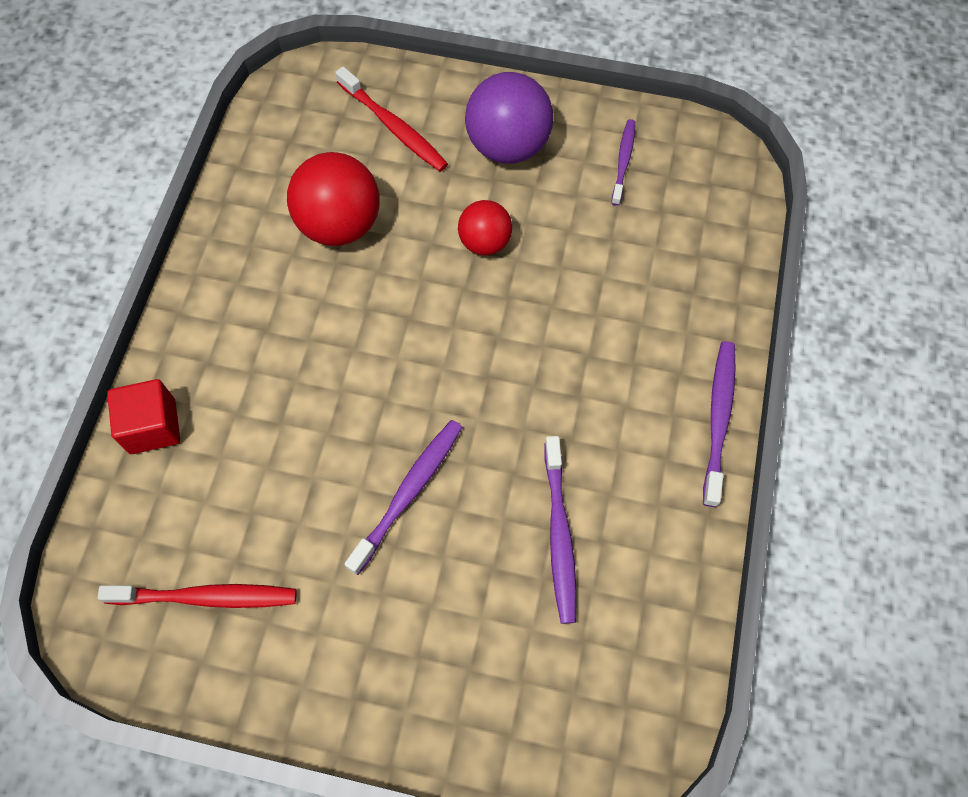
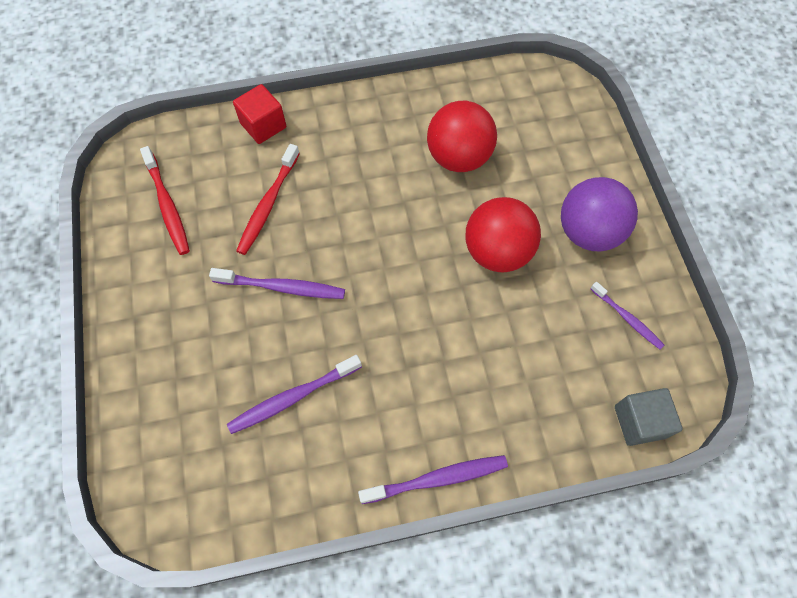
camera: 65 degrees right, 0 degrees up
red toothbrush [335,66,448,172] -> red toothbrush moved to [236,144,300,255]
red ball [458,200,512,255] -> red ball [465,197,541,272], size x1.67
purple toothbrush [611,119,635,206] -> purple toothbrush turned 60 degrees clockwise [591,282,664,349]
none -> grey cube [615,388,683,446]

